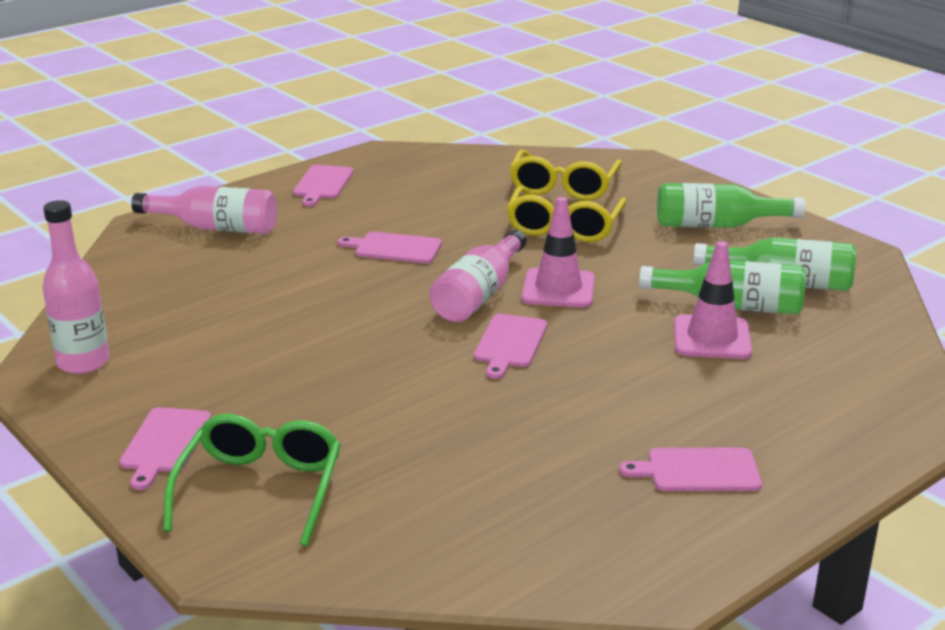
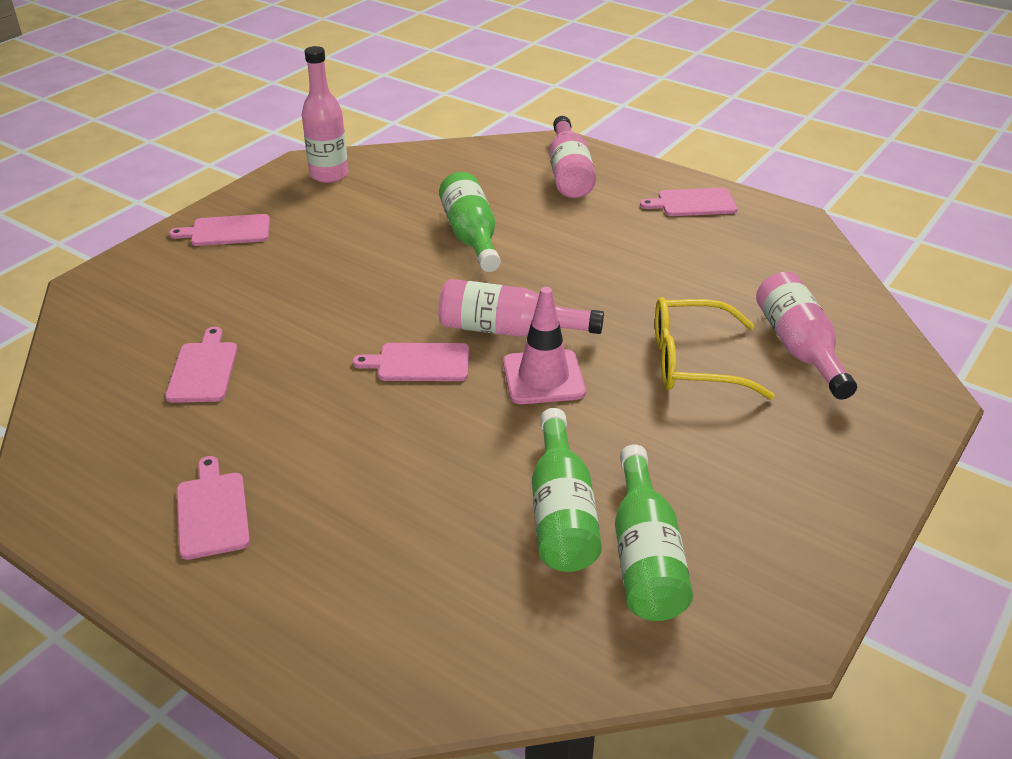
camera: 75 degrees right, 10 degrees up
green glasses [163,414,341,546] -> none
pink cutting board [338,232,442,263] -> pink cutting board moved to [165,327,237,403]
yellow glasses [510,150,622,200] -> pink bottle [756,272,857,400]
green bottle [657,183,805,228] -> green bottle moved to [439,172,501,272]
pink traffic cone [674,241,752,359] -> none

